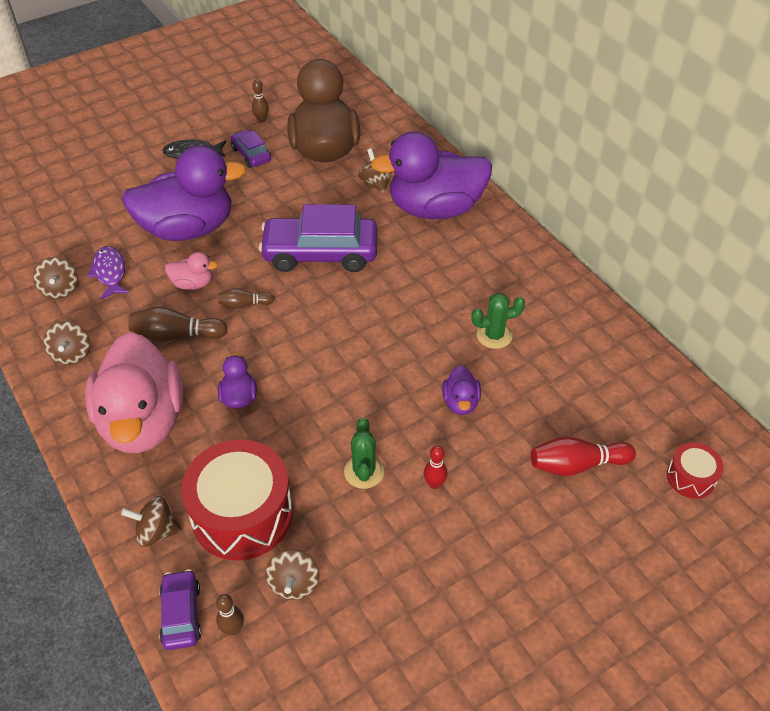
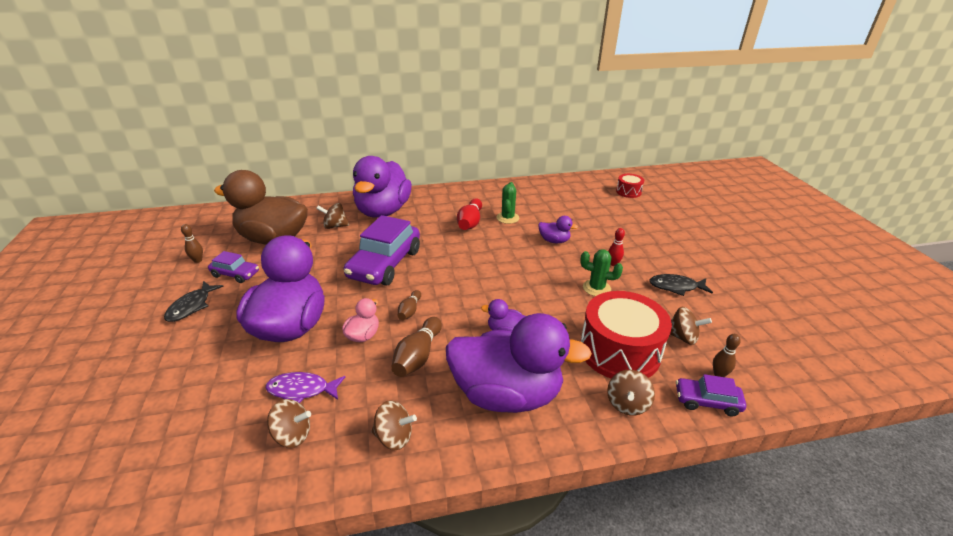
camera: 70 degrees left, 15 degrees down
pink duck [85,332,183,453] -> purple duck [446,313,592,413]
purple car [230,130,271,168] -> purple car turned 150 degrees counterclockwise [208,251,259,283]
red bowling pin [531,436,636,476] -> red bowling pin moved to [457,198,482,230]
none -> black fish [649,274,713,296]

